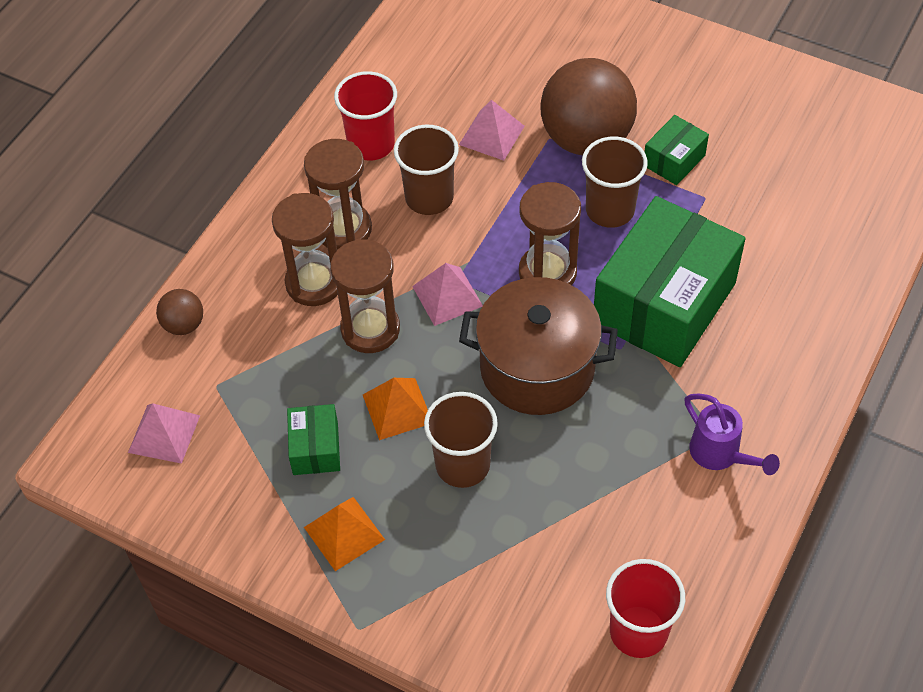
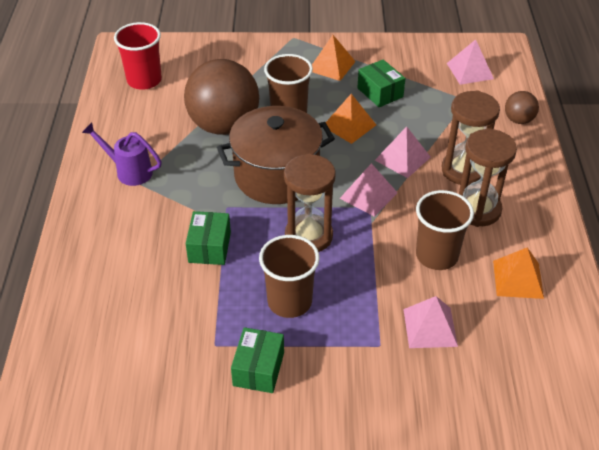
camera: 150 degrees right, 10 degrees down
brown hourglass [330,239,400,353] -> pink pyramid [375,126,431,178]
red cup [334,71,397,161] -> orange pyramid [493,247,544,299]
brown ball [541,58,637,155] -> brown ball moved to [184,59,259,135]
green box [594,196,746,367] -> green box [186,211,231,265], size x0.45

